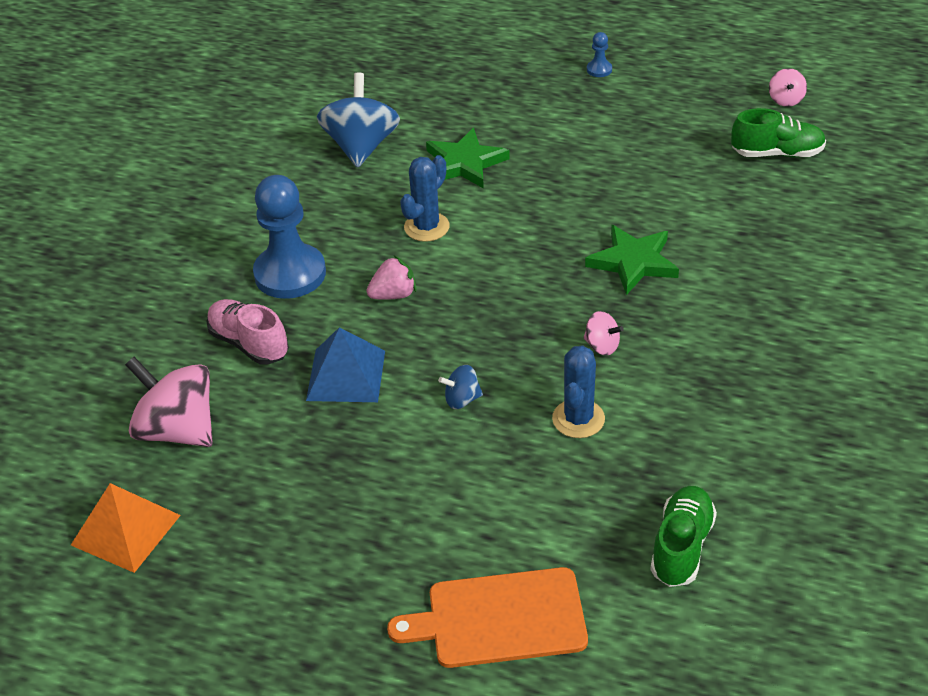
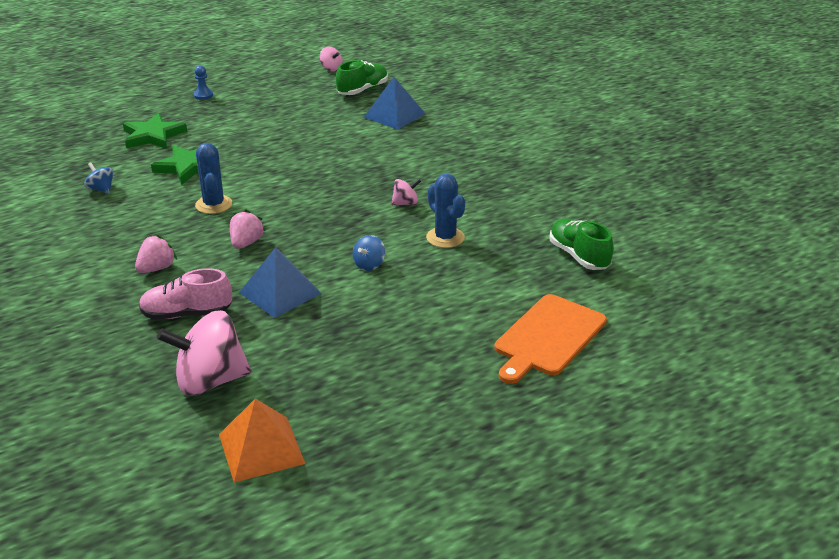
camera: 50 degrees left, 10 degrees down
blue pawn [253,175,326,299] -> pink strawberry [135,234,177,273]
blue spinning top [317,72,400,168] -> blue spinning top [84,162,114,194], size x0.47
green star [585,225,679,295] -> green star moved to [123,113,187,149]
none -> blue pyramid [363,77,426,130]

